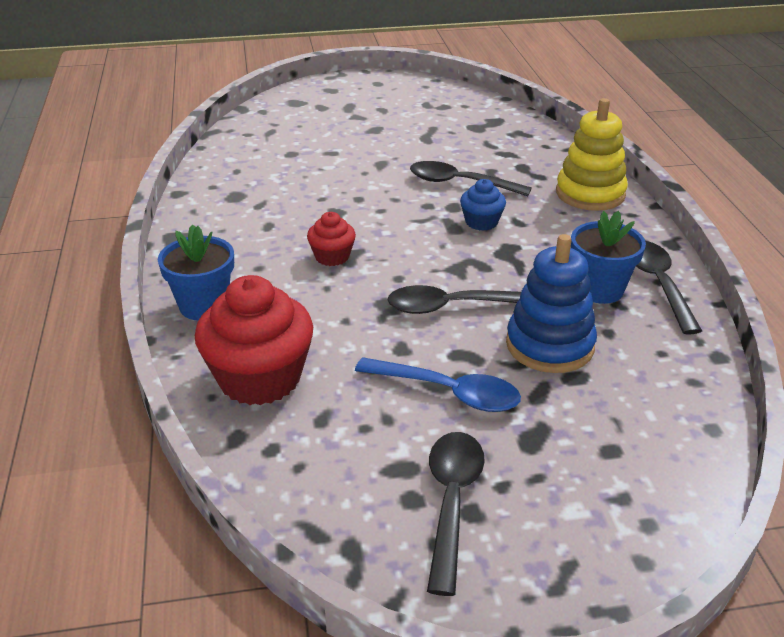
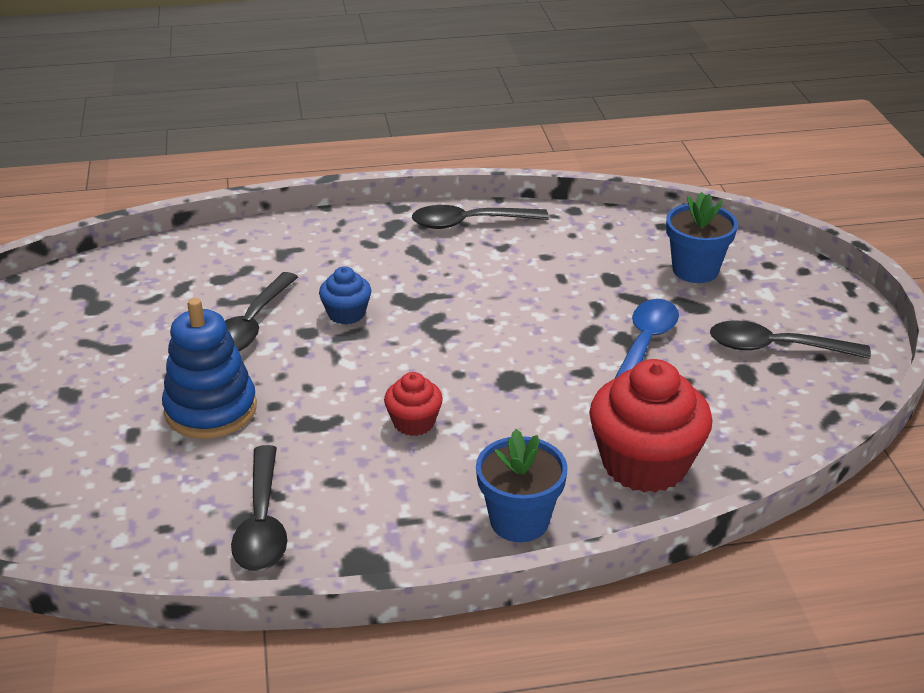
camera: 90 degrees left, 0 degrees up
black spoon [388,285,521,314] -> black spoon moved to [231,445,287,571]
blue stacking toy [506,234,597,373] -> blue stacking toy moved to [162,298,257,439]
yellow stacking toy [556,98,628,211] -> none
blue flower pot [571,211,646,304] -> blue flower pot moved to [666,192,738,283]

